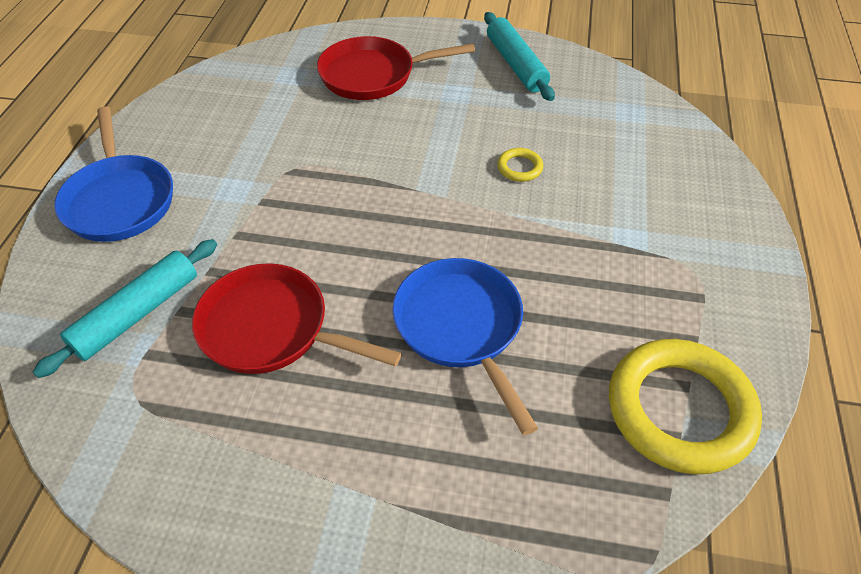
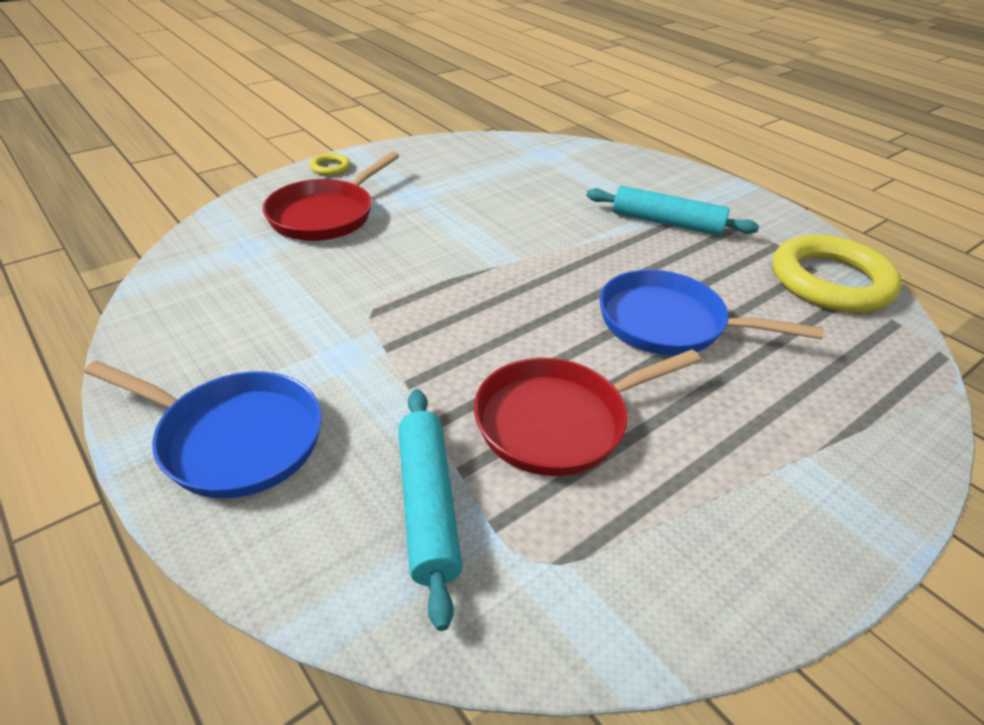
camera: 50 degrees left, 10 degrees down
turquoise rolling pin [484,12,555,101] -> turquoise rolling pin moved to [587,186,759,236]
yellow ring [497,148,543,182] -> yellow ring moved to [310,153,350,176]

